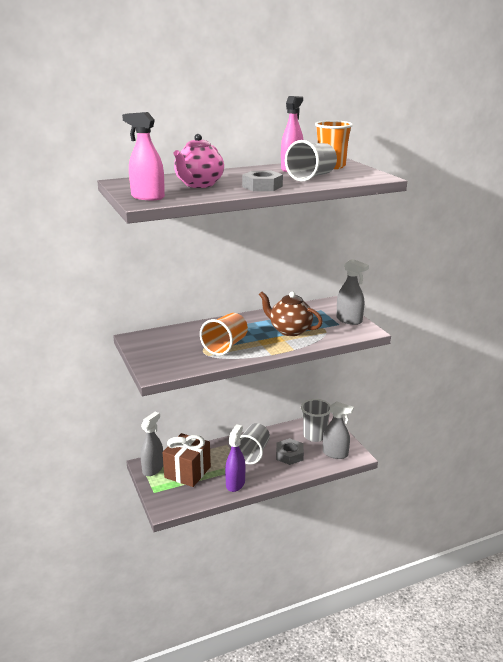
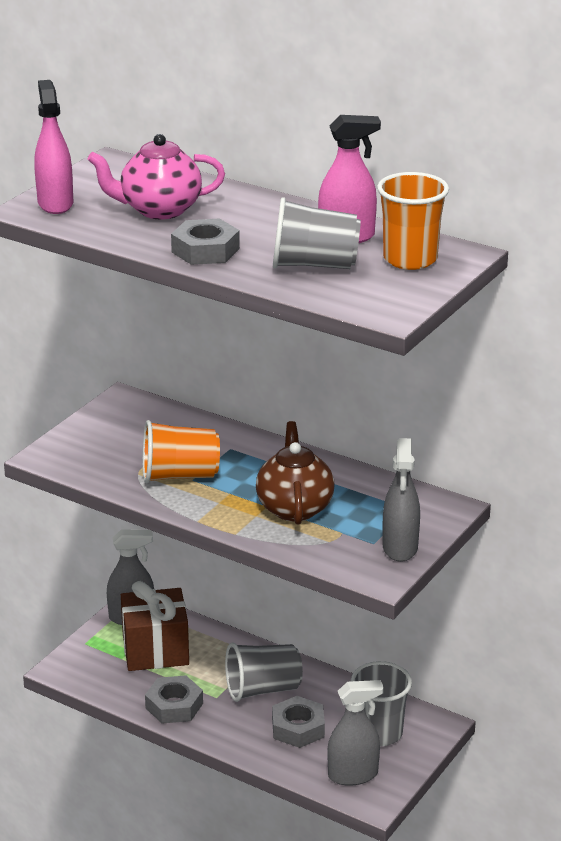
camera: 55 degrees right, 5 degrees up
purple spray bottle [225,424,245,492] -> grey nut [145,675,203,723]
grey spray bottle [323,401,354,459] -> grey spray bottle turned 90 degrees counterclockwise [327,680,384,786]

